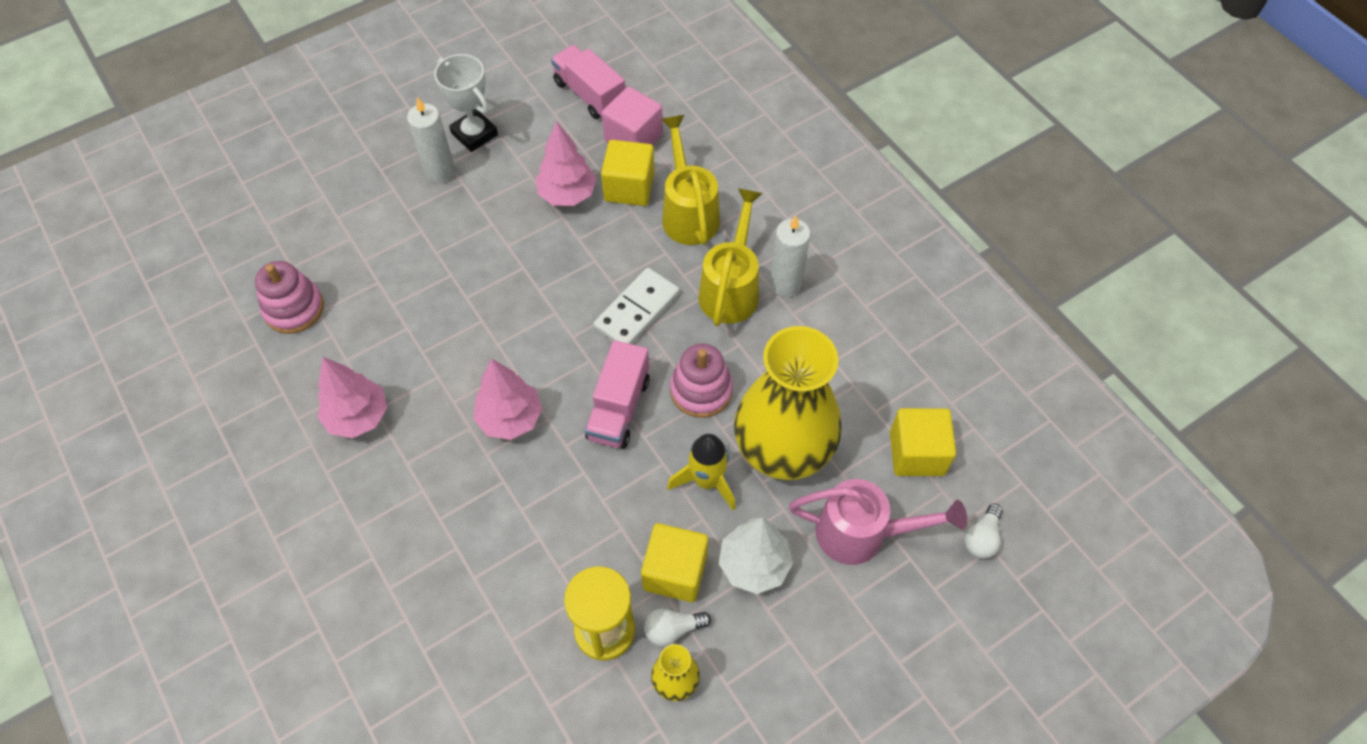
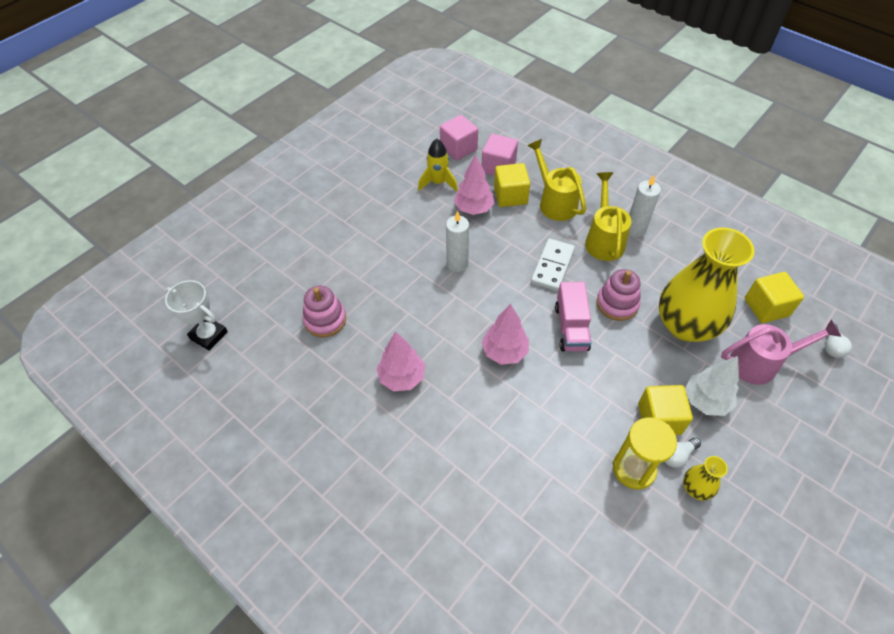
camera: 15 degrees left, 5 degrees down
white candle [407,97,455,183] -> white candle moved to [446,211,469,272]
white trophy [434,54,498,152] -> white trophy moved to [165,280,228,351]
pink truck [551,45,625,119] -> pink cube [440,115,478,161]
yellow rocket [667,434,736,510] -> yellow rocket moved to [418,139,458,192]

